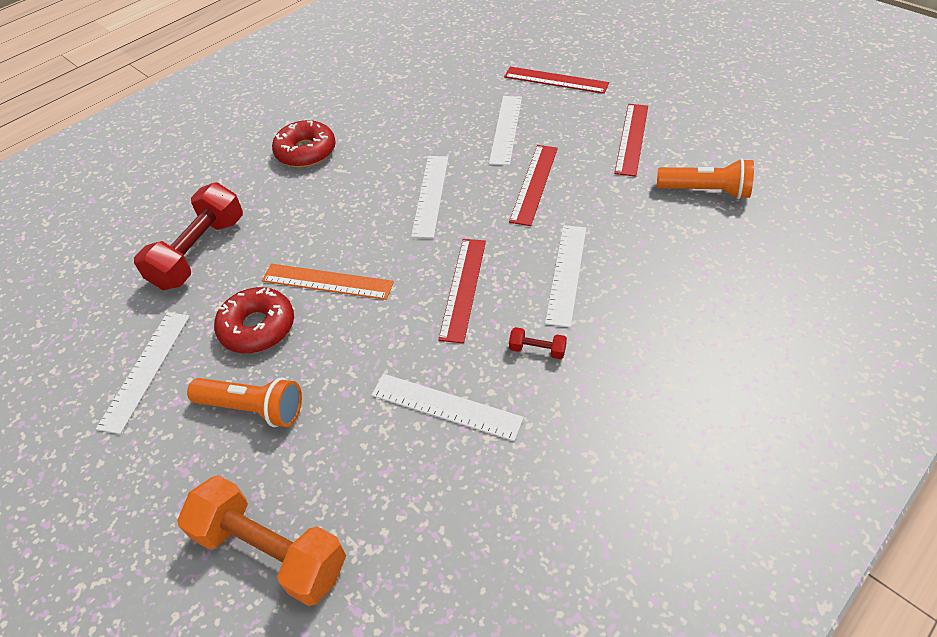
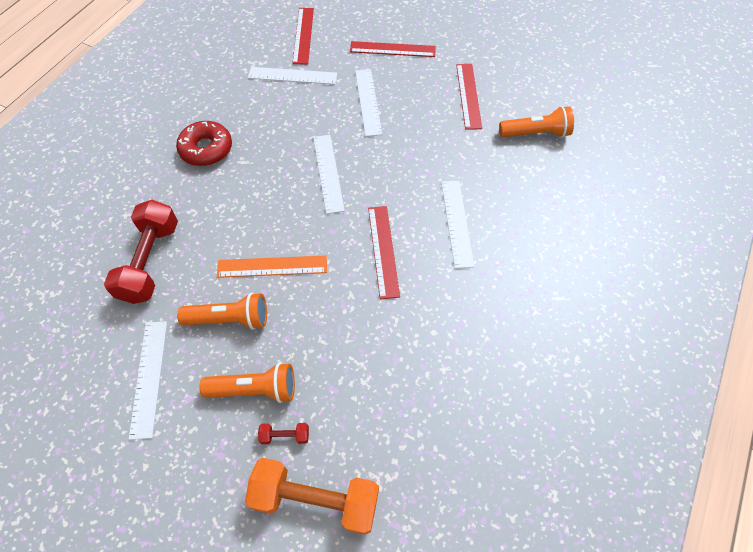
camera: 20 degrees left, 10 degrees up
red donut [214,287,294,353] -> orange flashlight [177,293,267,330]
white ruler [372,374,524,441] -> white ruler moved to [248,67,337,85]
red ruler [509,145,558,226] -> red ruler moved to [292,8,314,64]
red dumbbell [509,327,567,359] -> red dumbbell moved to [258,423,309,444]

